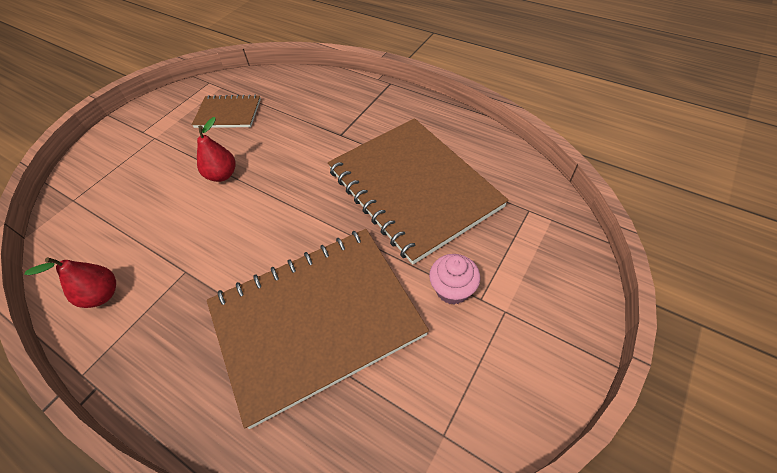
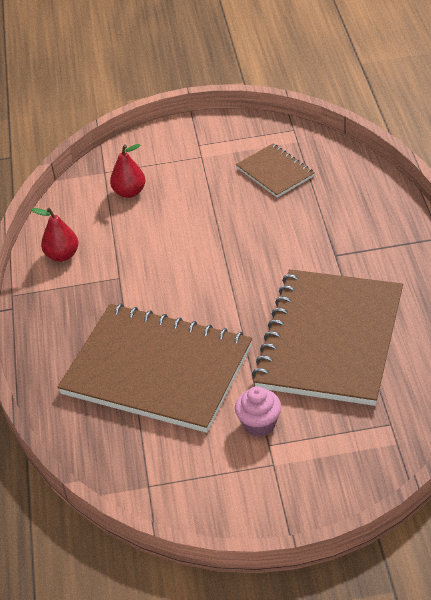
camera: 50 degrees right, 10 degrees down
red pear [197,117,236,182] -> red pear moved to [110,144,145,198]

